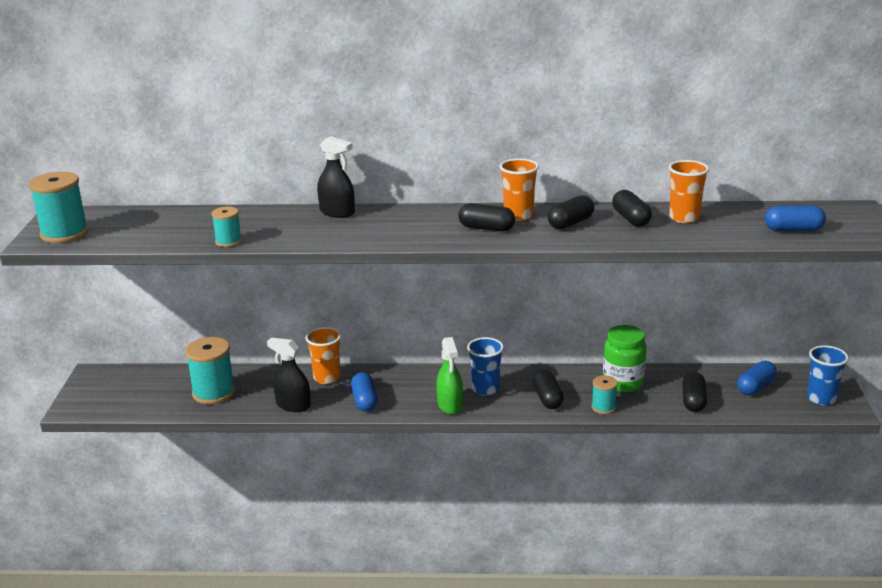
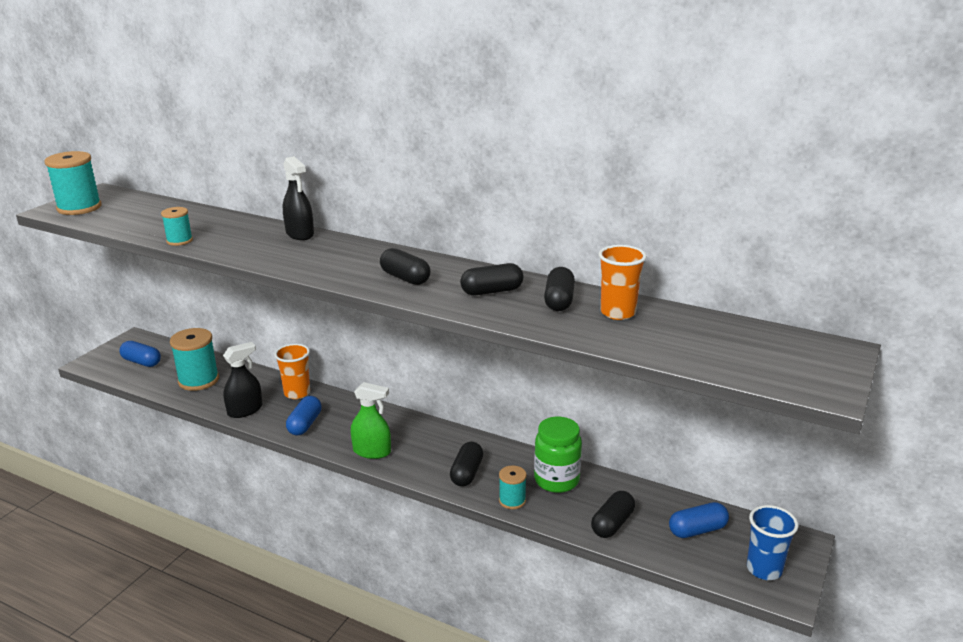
camera: 25 degrees right, 0 degrees up
black spray bottle [267,337,311,412] -> black spray bottle turned 90 degrees clockwise [223,342,262,418]
green spray bottle [436,337,463,415] -> green spray bottle turned 90 degrees counterclockwise [351,382,391,459]
blue cup [467,337,504,396] -> none
orange cup [500,158,539,221] -> none
blue capsule [765,206,826,231] -> blue capsule moved to [119,341,161,367]

